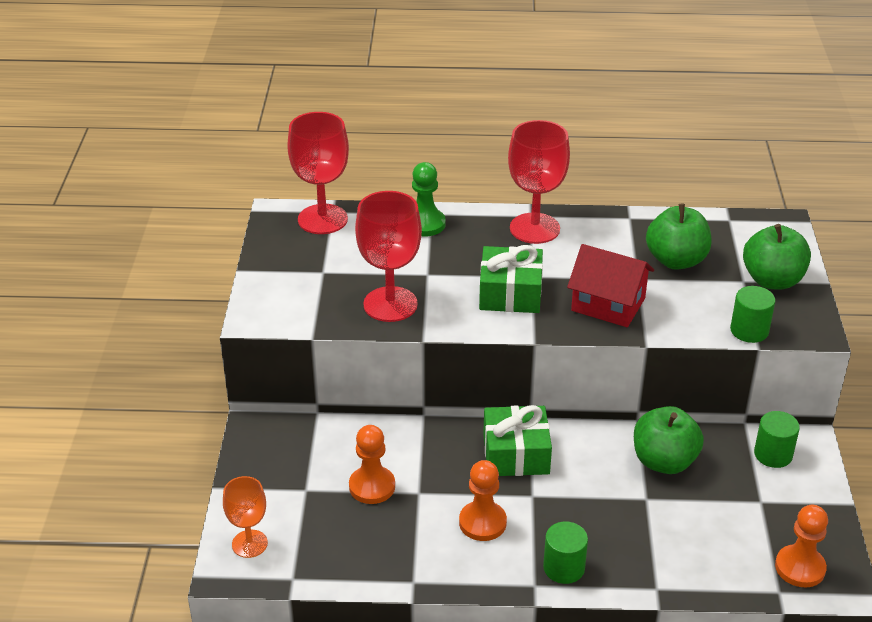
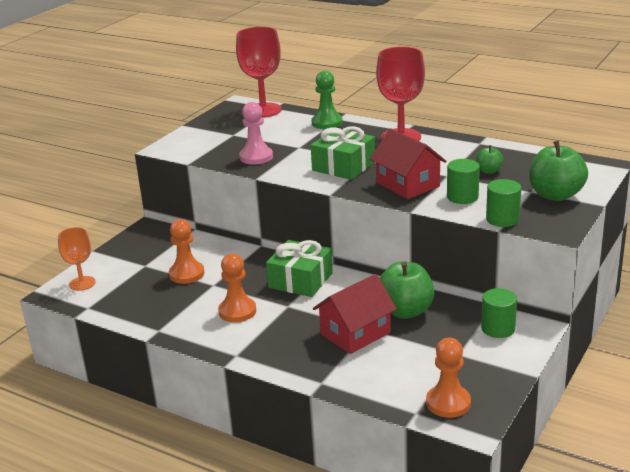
camera: 30 degrees right, 10 degrees down
red goblet [355,191,422,322] -> pink pawn [239,102,273,165]
green cylinder [543,522,588,584] -> green cylinder moved to [447,159,480,204]
green apple [646,204,712,270] -> green apple [476,145,503,174], size x0.51
none -> red house [313,274,397,354]

